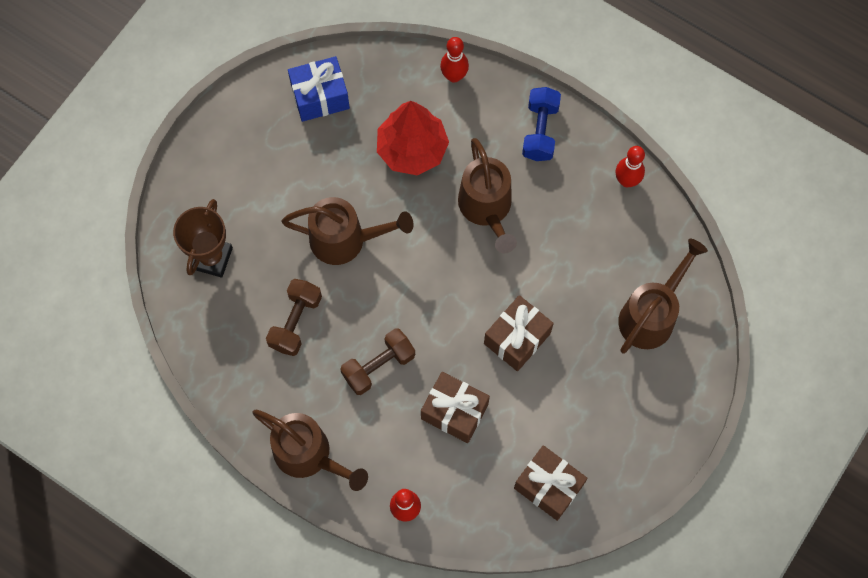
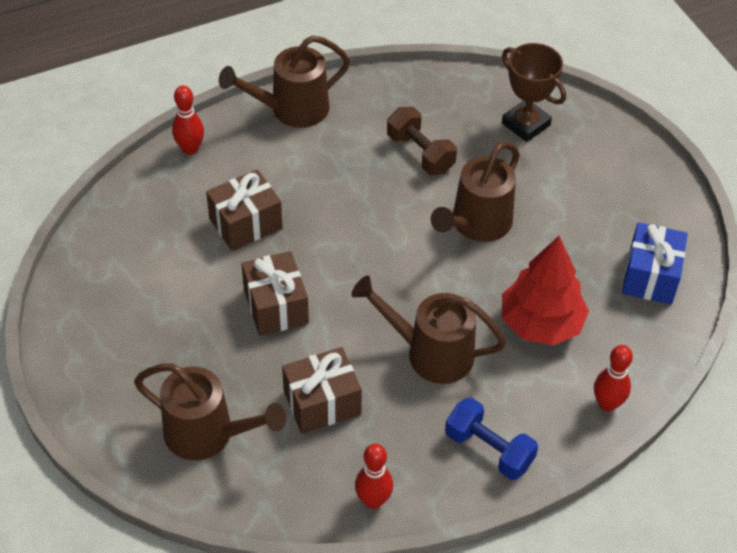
camera: 120 degrees right, 20 degrees down
brown dumbbell [340,328,415,395] -> none
brown gift [514,445,588,521] -> brown gift moved to [282,347,362,434]
brown watering can [618,239,708,354] -> brown watering can turned 45 degrees counterclockwise [134,363,286,460]

